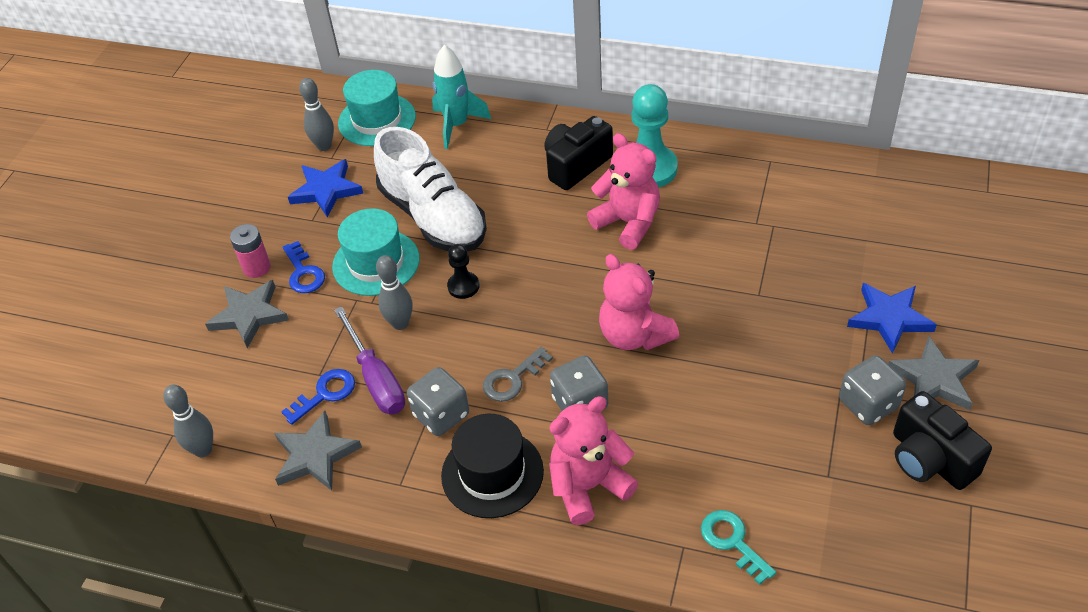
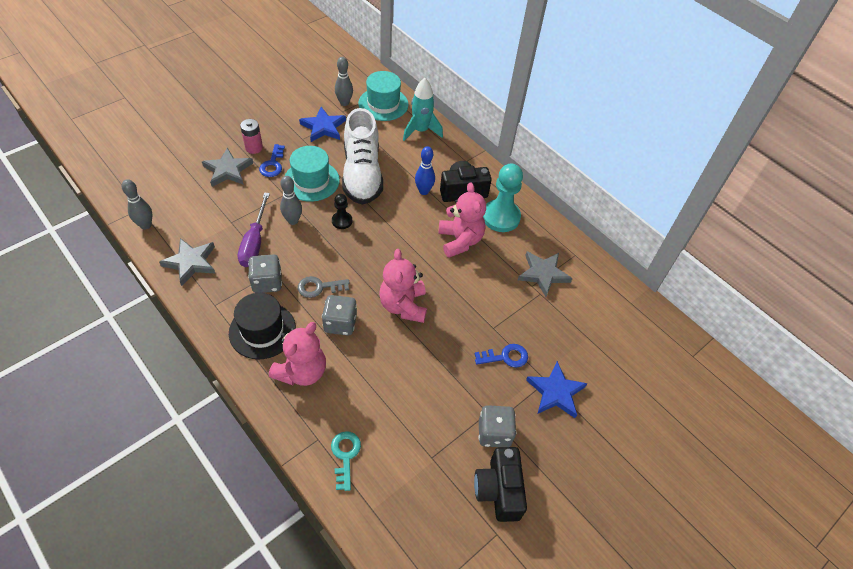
camera: 25 degrees right, 5 degrees up
blue key [281,369,355,425] -> blue key moved to [474,344,528,368]
pink teddy bear [549,396,638,525] -> pink teddy bear turned 120 degrees clockwise [269,322,326,386]
grey star [888,336,979,410] -> grey star moved to [518,251,573,297]
none -> blue bowling pin [415,146,435,195]

